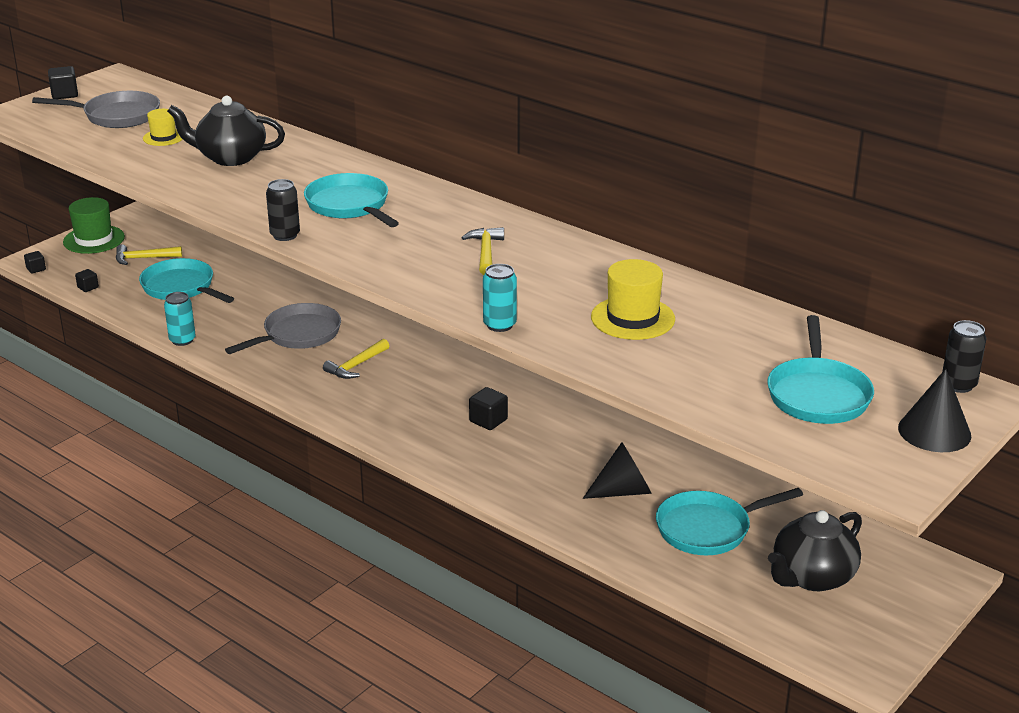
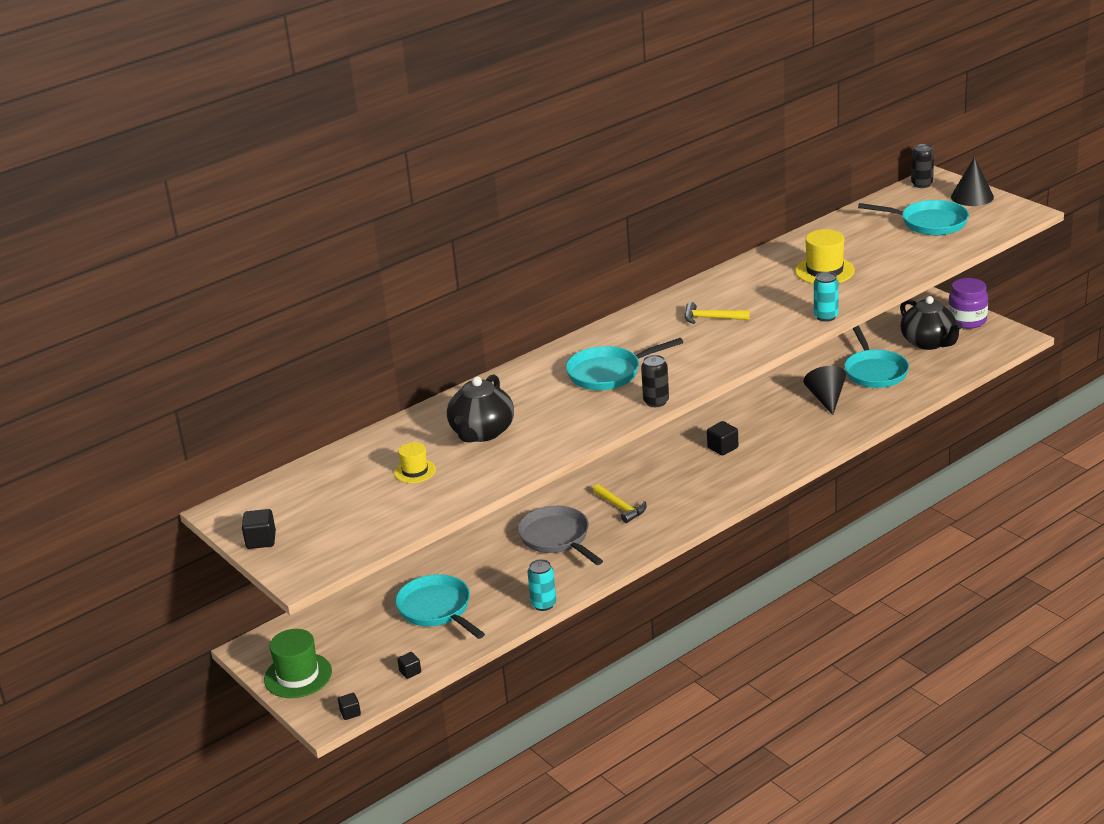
camera: 75 degrees left, 0 degrees up
grey pan [32,91,160,128] -> none
yellow hammer [116,244,182,265] -> none
turquoise pan [139,258,234,303] -> turquoise pan turned 90 degrees clockwise [395,574,485,639]
none -> purple jar [948,278,988,329]

